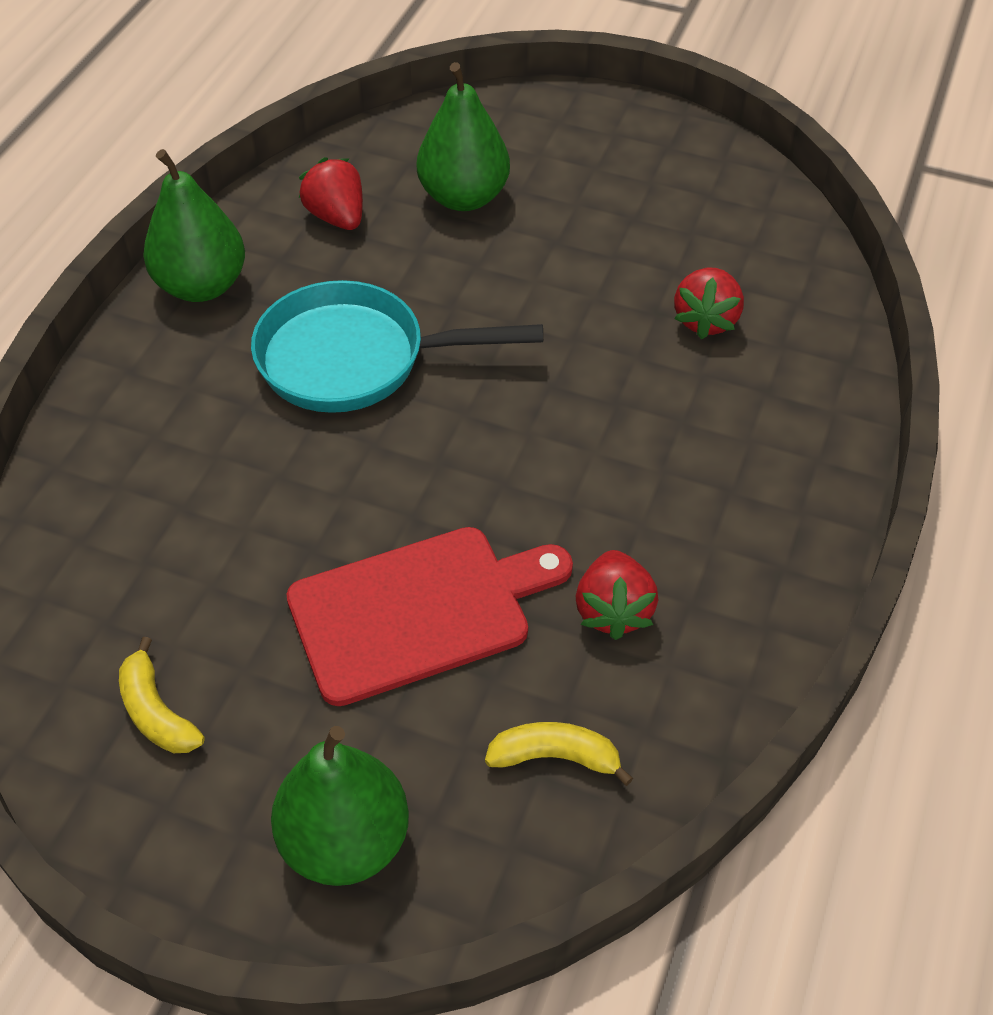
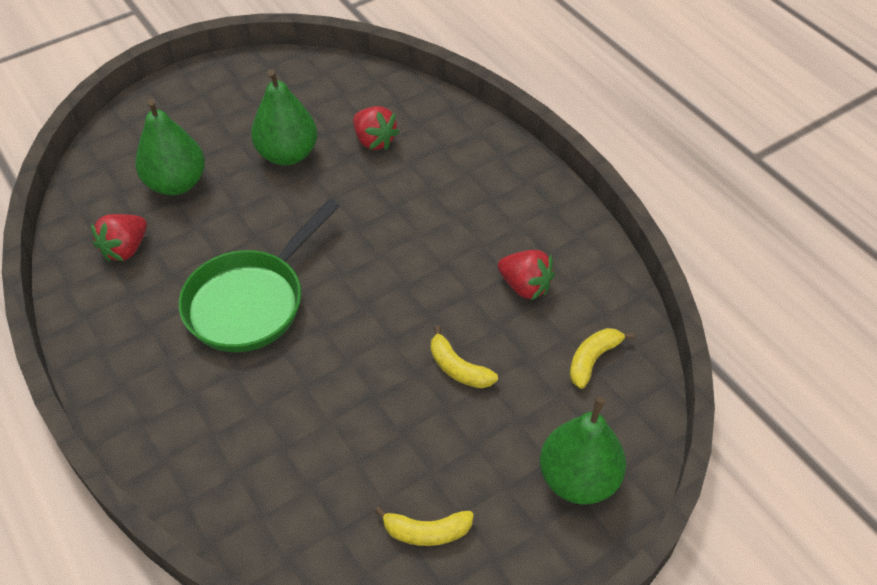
camera: 55 degrees left, 0 degrees up
green pear [143,149,245,302] -> green pear moved to [251,69,318,166]
turquoise pan [251,280,543,413] -> green pan [179,199,340,352]
red cutting board [286,527,573,706] -> yellow banana [431,326,498,388]
red strawberry [299,157,363,230] -> red strawberry turned 60 degrees counterclockwise [91,214,147,262]

